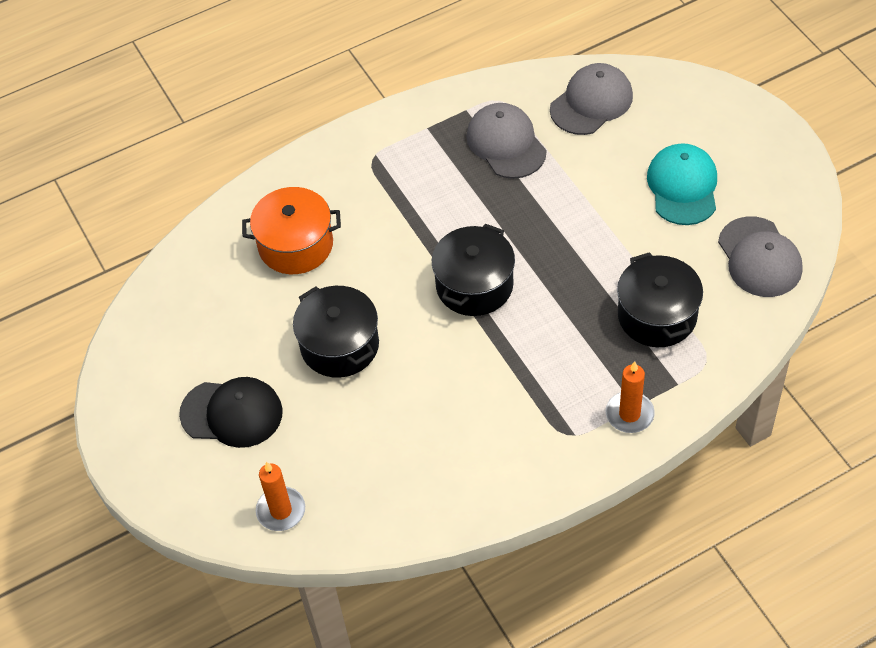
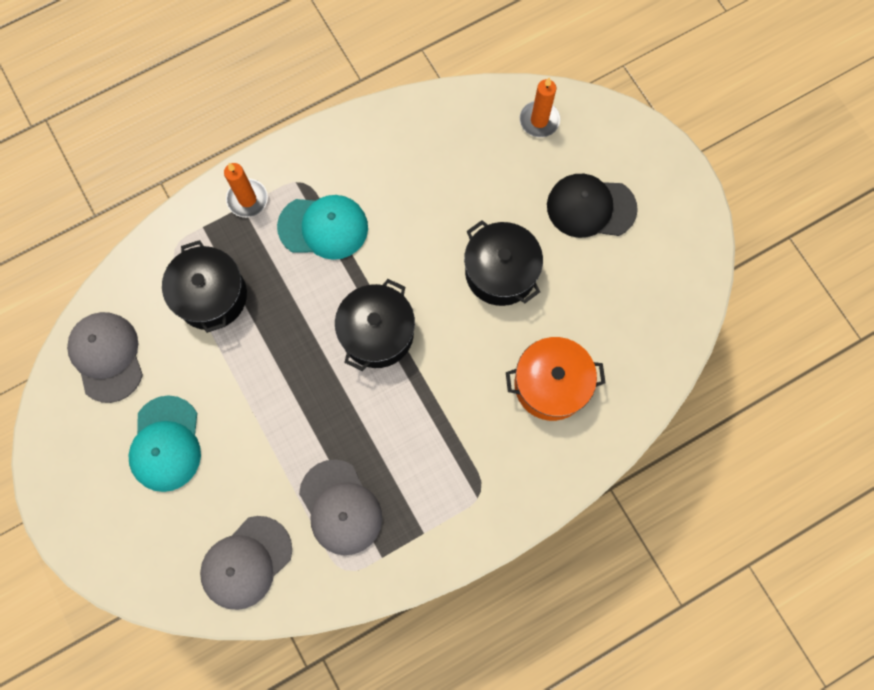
camera: 175 degrees right, 20 degrees up
none -> turquoise cap [277,195,368,260]

